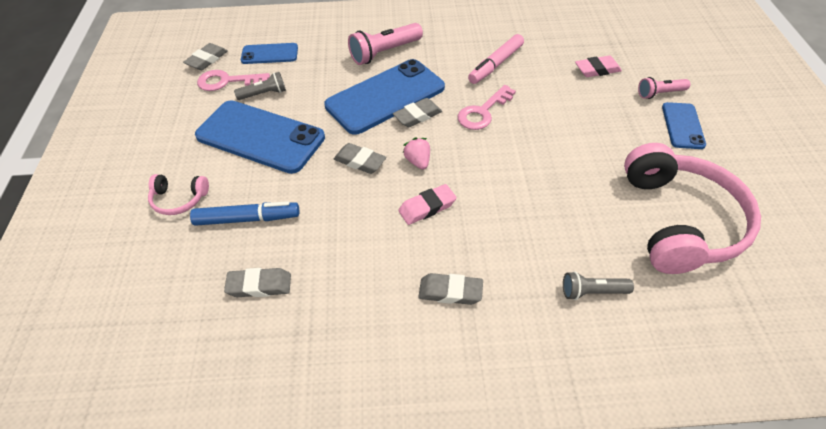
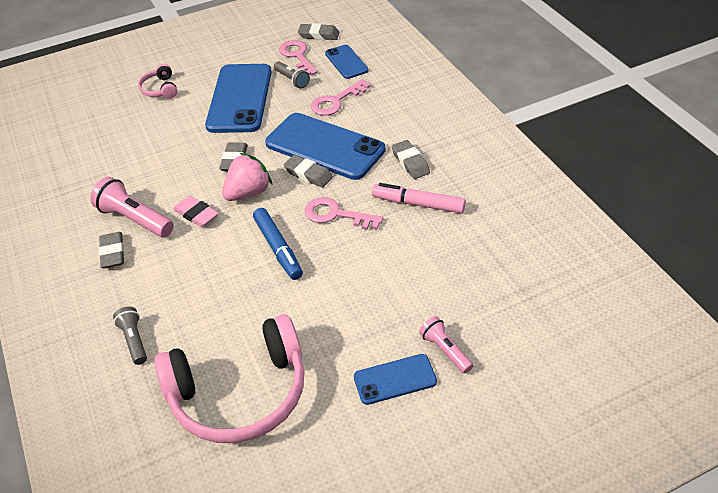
camera: 70 degrees right, 5 degrees down
blue marker [190,201,299,226] -> blue marker moved to [253,208,303,280]
grey eraser [224,268,291,297] -> grey eraser moved to [391,140,430,179]
pink flashlight [348,23,423,65] -> pink flashlight moved to [90,177,174,237]
pink strawberry [403,137,430,169] -> pink strawberry [222,153,272,201], size x1.67
pink eraser [575,56,622,77] -> none
none -> pink key [311,79,371,116]

